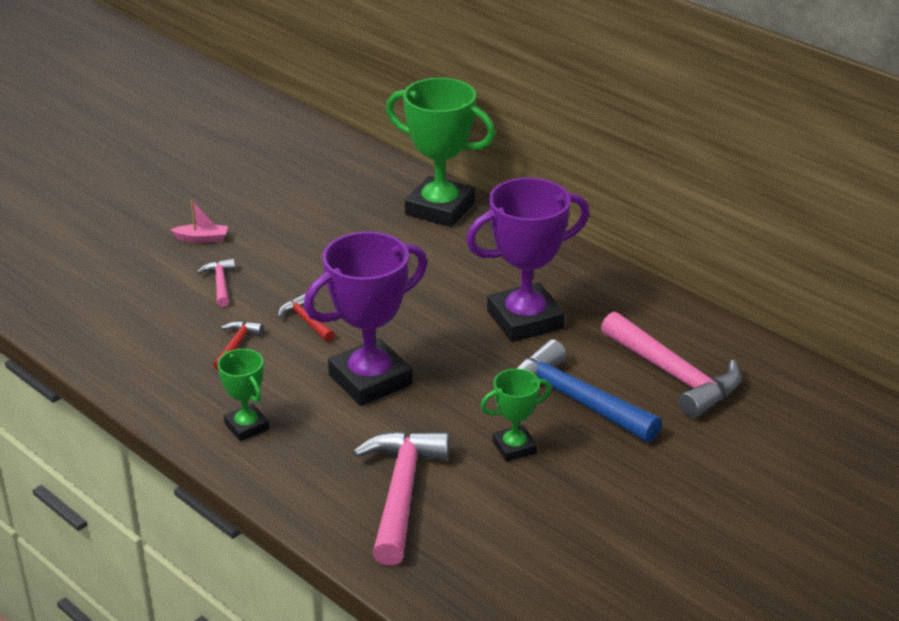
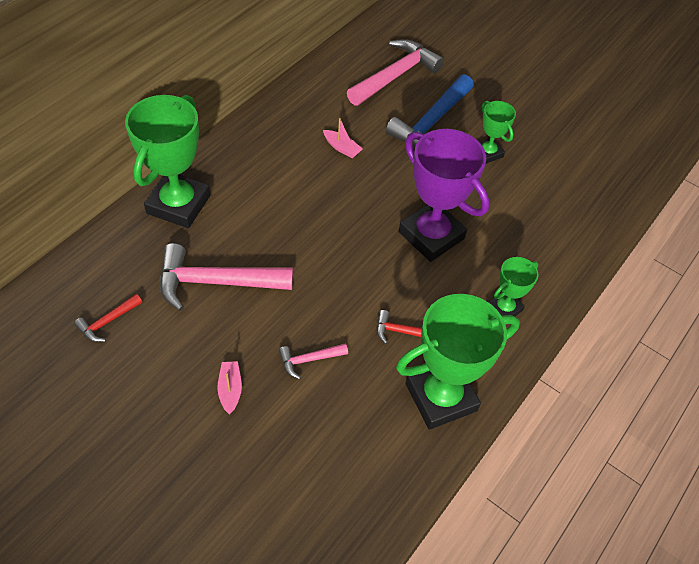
camera: 100 degrees left, 20 degrees up
red hammer [278,294,335,342] -> red hammer moved to [74,294,142,342]
pink hammer [353,431,450,566] -> pink hammer moved to [160,243,293,311]
purple trophy [466,178,590,342] -> pink boat [323,118,363,158]
none -> green trophy [396,294,520,430]

